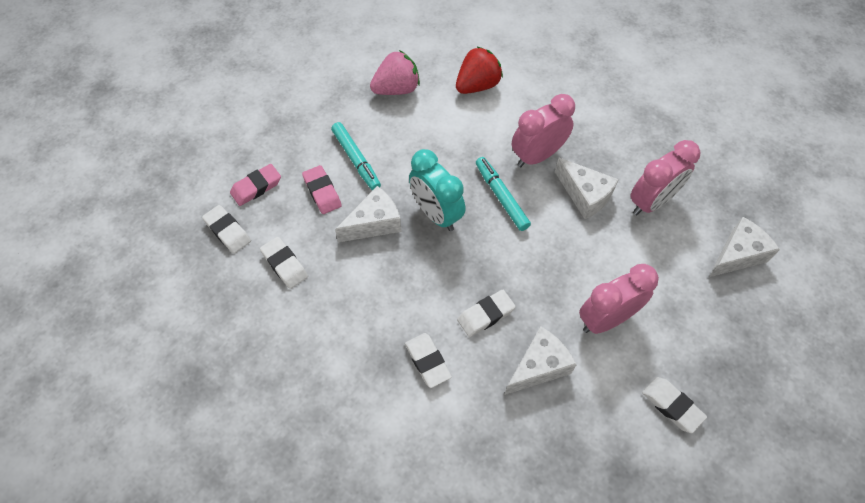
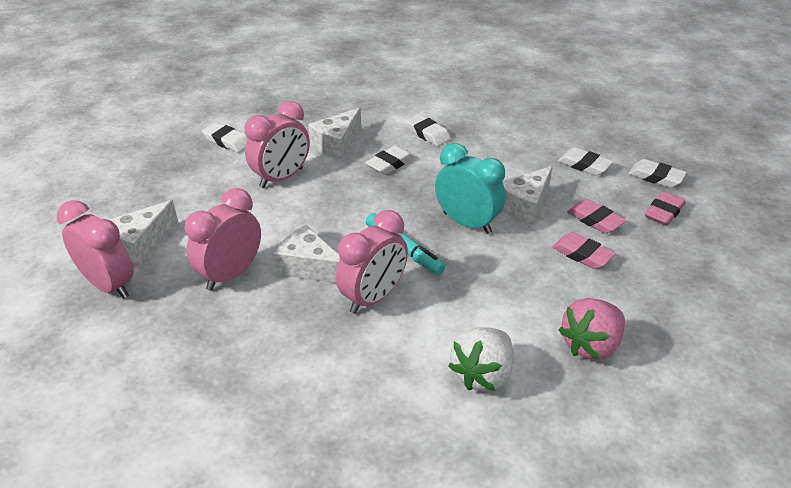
camera: 165 degrees right, 20 degrees down
turquoise marker [331,122,381,190] -> pink eraser [552,232,616,269]
red strawberry [456,47,503,94] -> white strawberry [448,327,514,391]
none -> pink clock [57,200,134,299]

